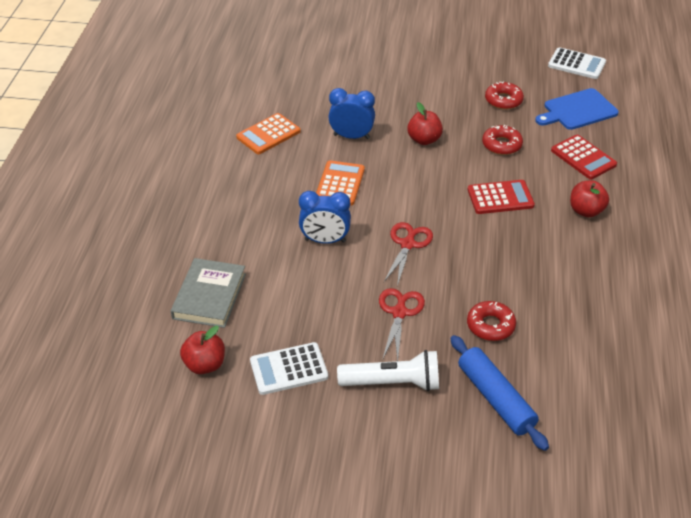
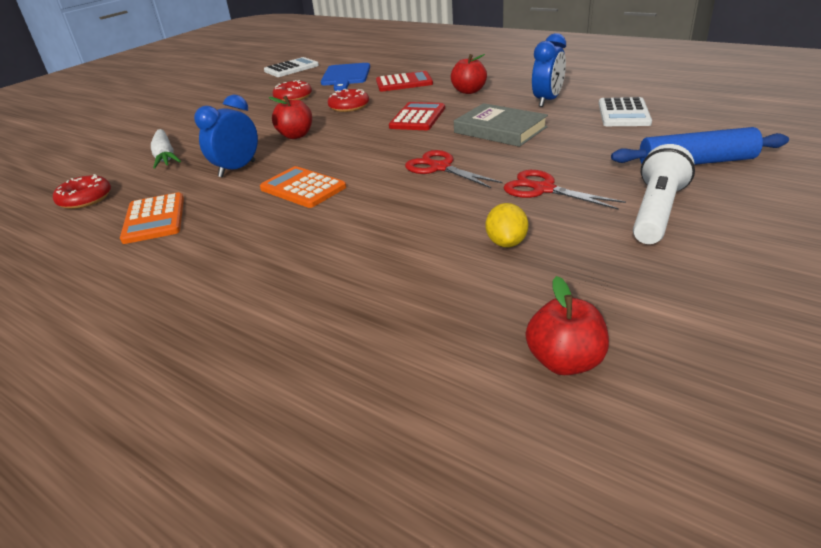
camera: 60 degrees left, 10 degrees down
grey book [171,258,246,328] -> grey book moved to [454,103,548,147]
white calculator [250,342,328,395] -> white calculator moved to [599,97,652,126]
blue clock [299,191,351,244] -> blue clock moved to [532,33,566,107]
red donut [467,301,516,341] -> red donut moved to [53,174,111,209]
none -> white carrot [151,129,181,169]
none -> yellow lemon [486,203,528,248]

